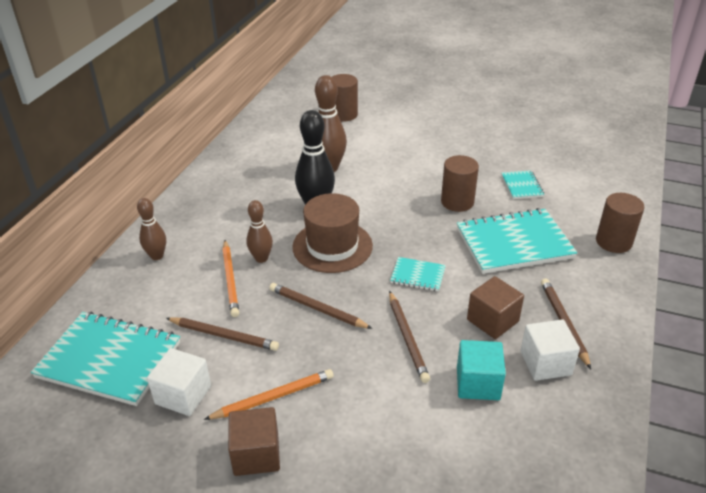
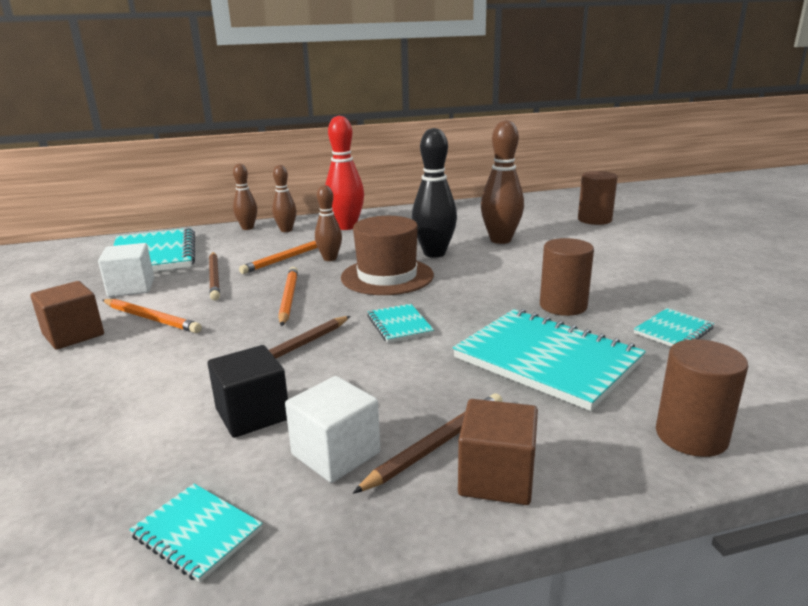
camera: 55 degrees right, 15 degrees down
brown pencil [269,283,372,329] -> orange pencil [278,267,298,326]
turquoise cube [457,340,506,400] -> black cube [208,345,288,438]
brown cube [467,276,524,339] -> brown cube moved to [458,399,538,505]
none -> turquoise notebook [129,484,263,582]
none -> brown bowling pin [233,164,257,230]
none -> red bowling pin [325,116,364,230]

